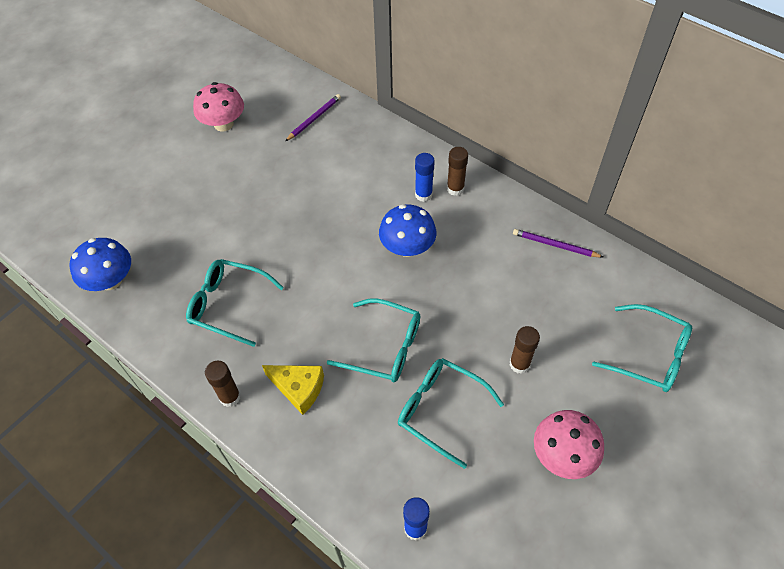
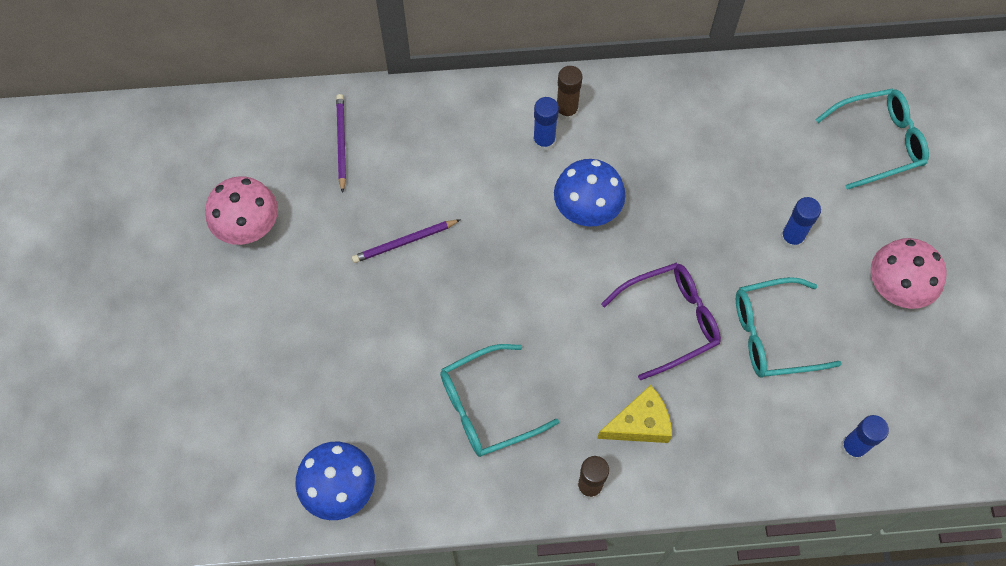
camera: 45 degrees left, 10 degrees up
turquoise glasses [327,298,420,382] -> purple glasses [601,263,721,380]
brown glue stick [510,326,540,374] -> blue glue stick [780,197,821,249]
purple pencil [513,229,603,257] -> purple pencil moved to [352,219,461,263]

